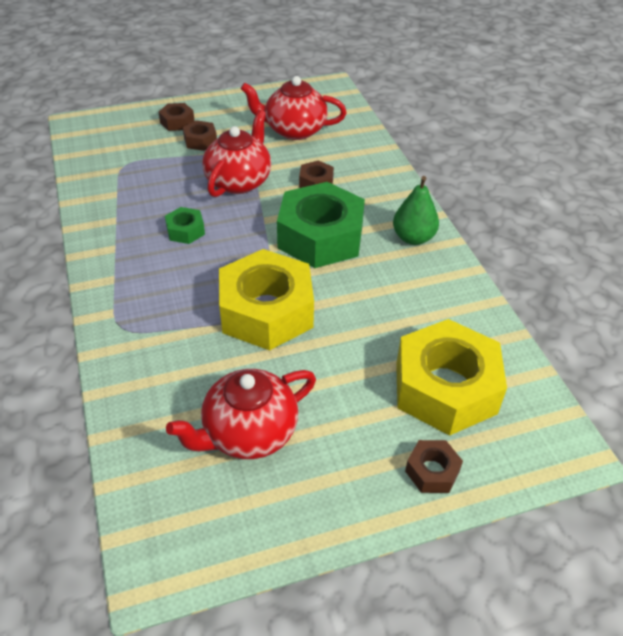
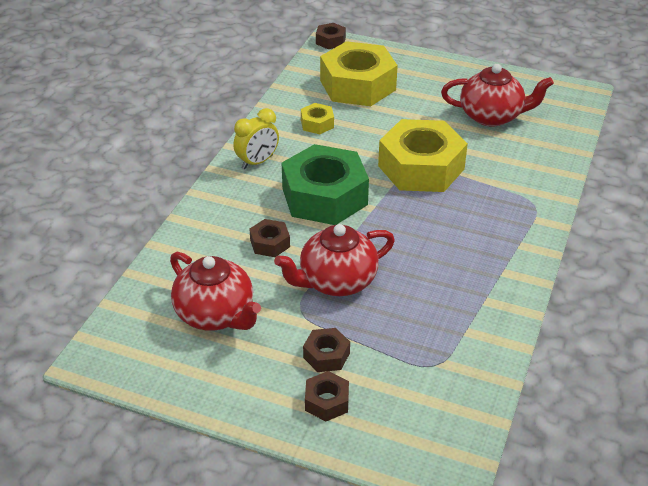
camera: 140 degrees left, 5 degrees down
green nut [165,207,205,244] -> none
green pear [393,176,439,245] -> yellow clock [233,108,279,169]
brown nut [405,440,463,493] -> brown nut moved to [316,23,346,49]
none -> yellow nut [301,103,334,134]

